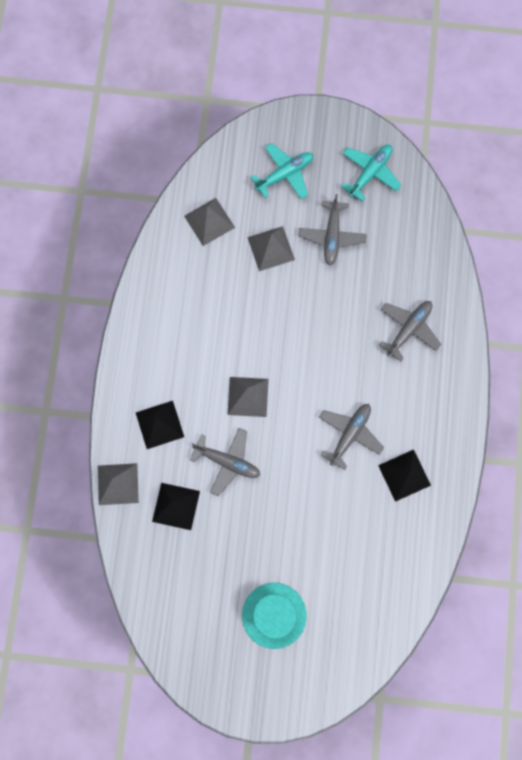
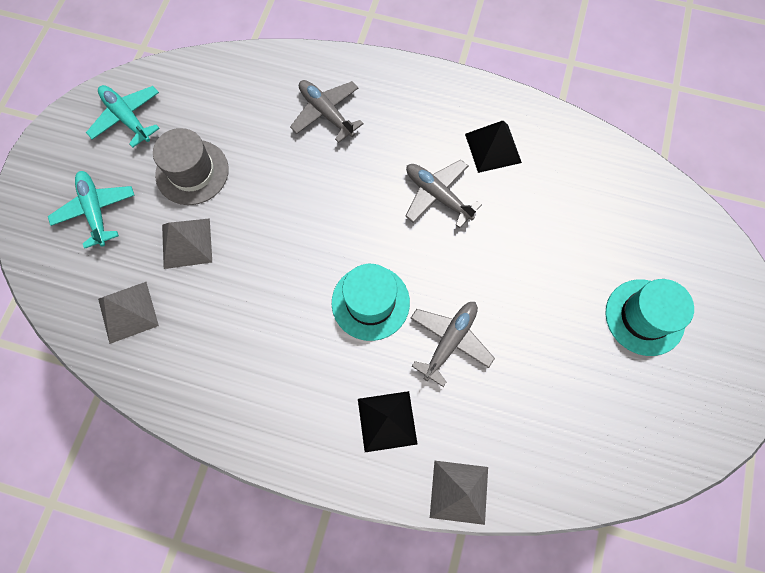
camera: 80 degrees left, 5 degrees down
black pyramid [152,483,200,530] -> none
grey pyramid [227,377,269,417] -> turquoise hat [332,264,410,341]
grey plane [298,194,367,266] -> grey hat [153,128,229,205]

